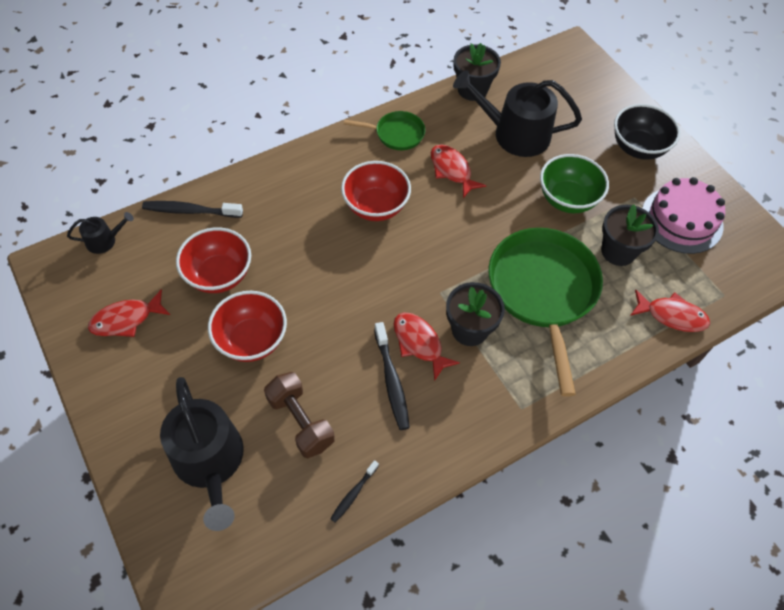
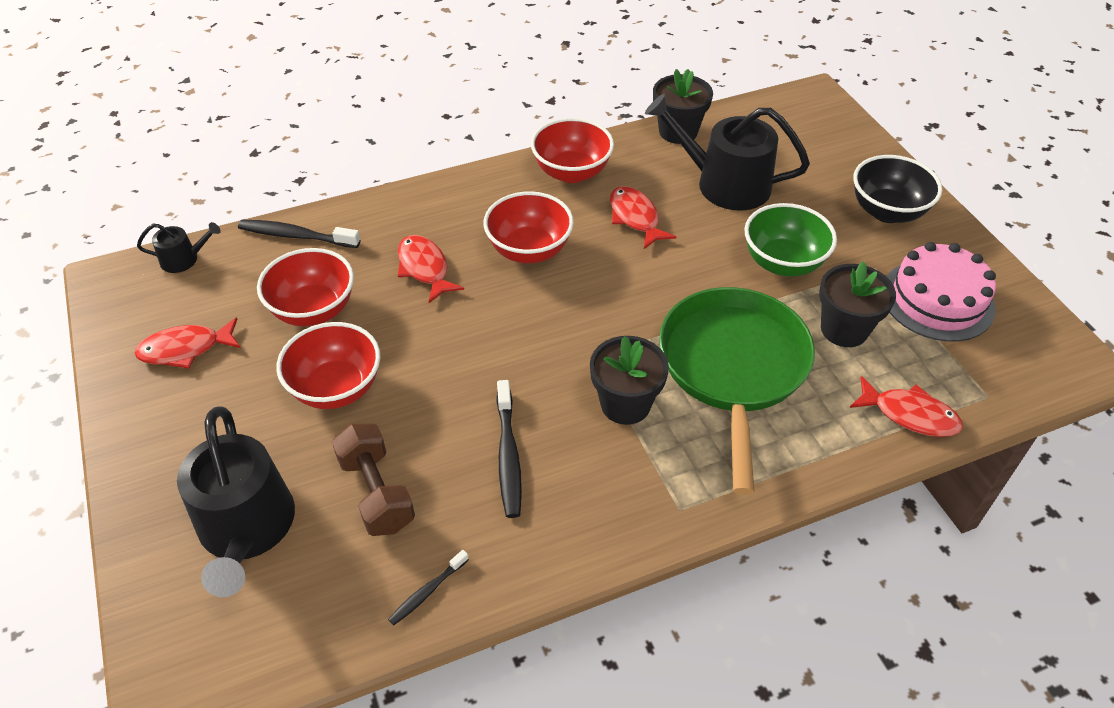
camera: 10 degrees right, 10 degrees down
green pan [344,111,425,150] -> red bowl [531,118,614,183]
red fish [394,312,460,381] -> red fish moved to [398,235,464,303]

